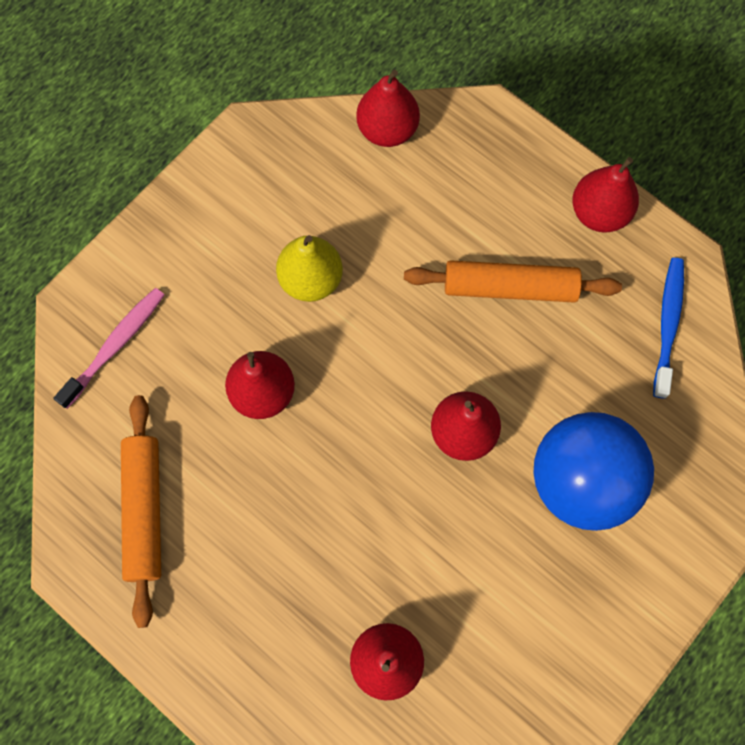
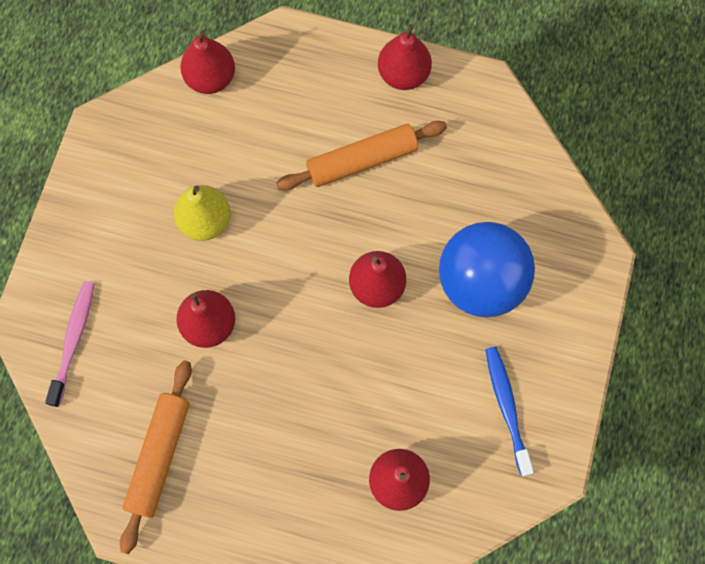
camera: 25 degrees left, 0 degrees up
orange rolling pin [121,395,161,628] -> orange rolling pin turned 45 degrees clockwise [120,360,192,554]
blue toothbrush [653,258,684,399] -> blue toothbrush moved to [485,347,534,477]

